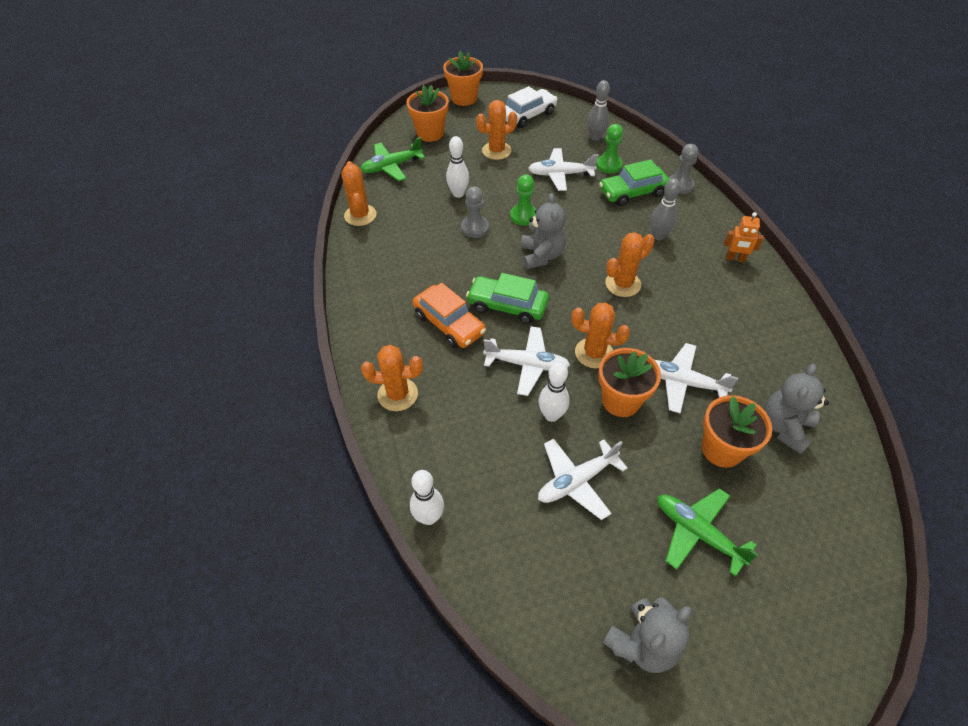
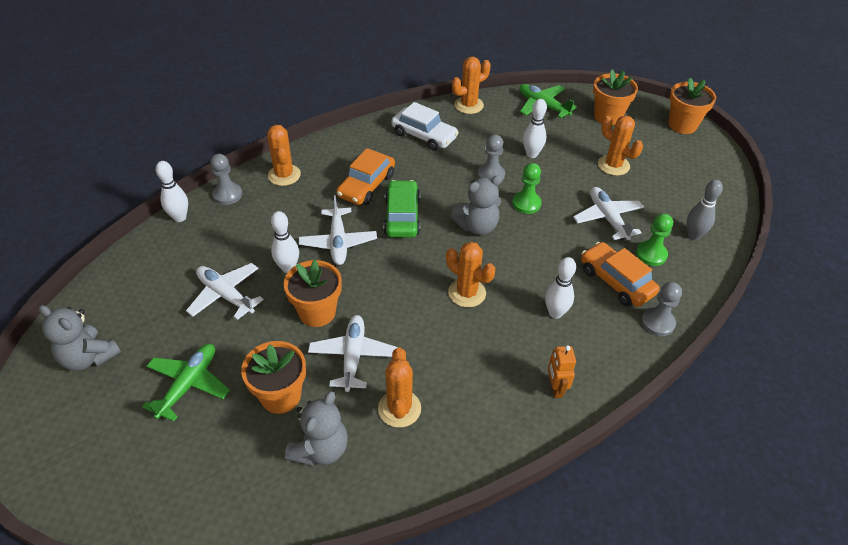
camera: 70 degrees right, 5 degrees down
white car [505,86,557,128] -> white car moved to [391,102,459,151]
orange cactus [571,302,630,369] -> orange cactus moved to [378,347,421,428]
green car [599,159,670,206] -> orange car [581,242,660,307]
grey bowling pin [650,178,681,241] -> white bowling pin [545,257,576,319]
grey teddy bear [764,364,829,455] -> grey teddy bear turned 105 degrees clockwise [285,391,348,466]
none -> grey pawn [210,154,242,205]

